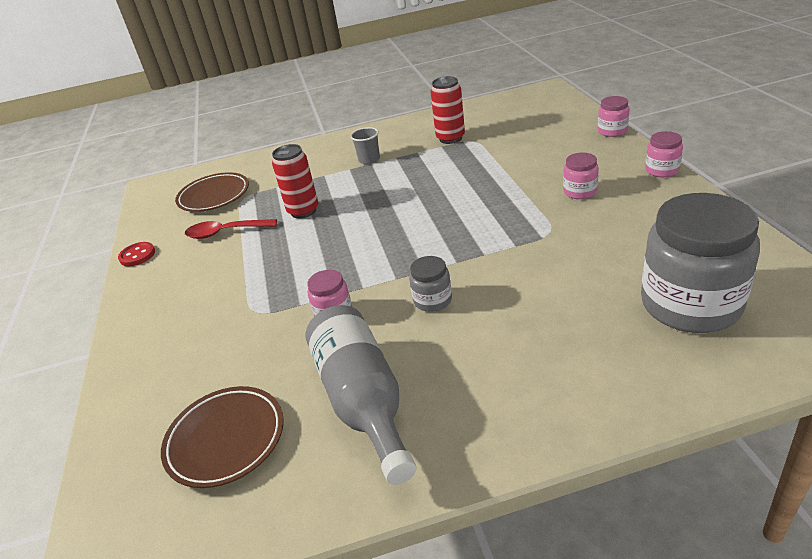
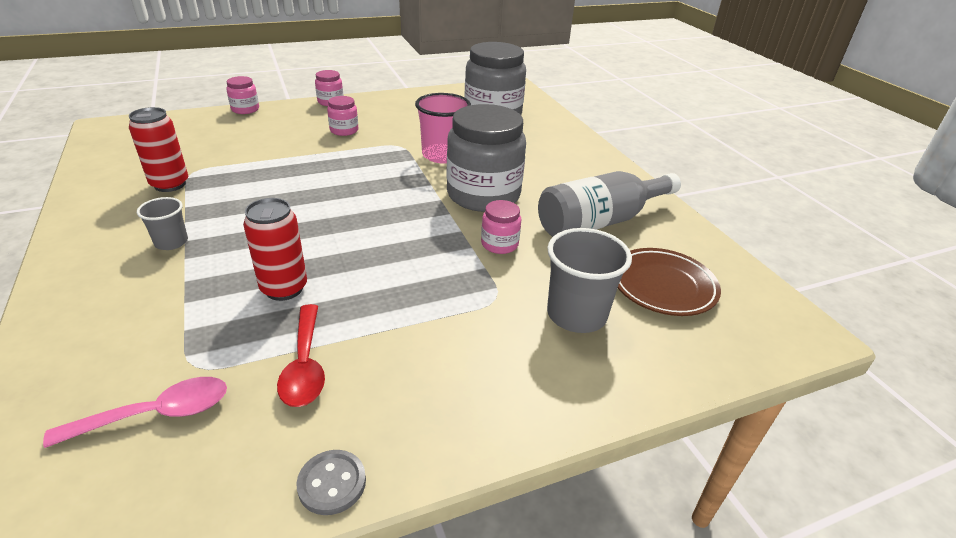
camera: 105 degrees left, 0 degrees up
red button [118,242,155,266] -> grey button [296,450,366,515]
brown plate [175,172,249,212] -> pink spoon [43,377,227,448]
grey jar [409,256,452,312] -> grey jar [446,104,526,212], size x2.21
none -> pink cup [415,93,471,163]
none -> grey cup [547,228,632,333]

